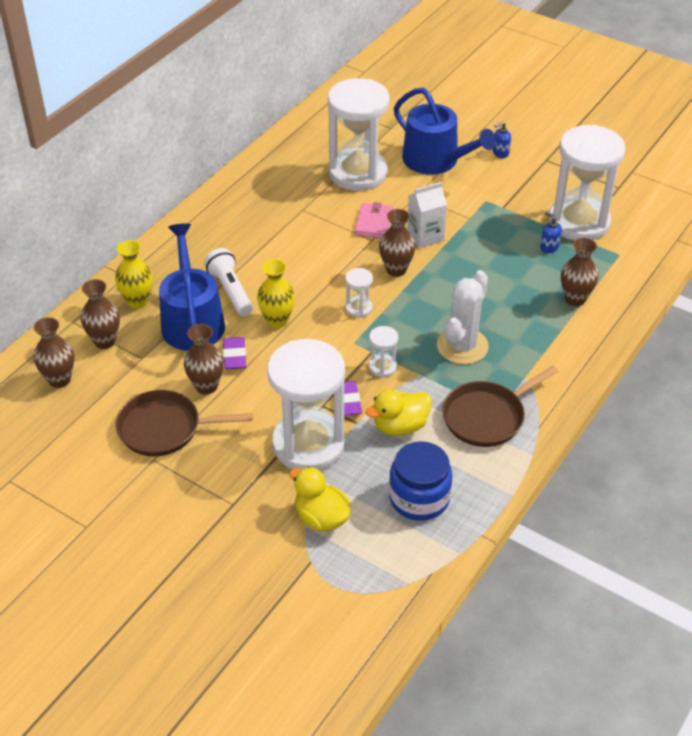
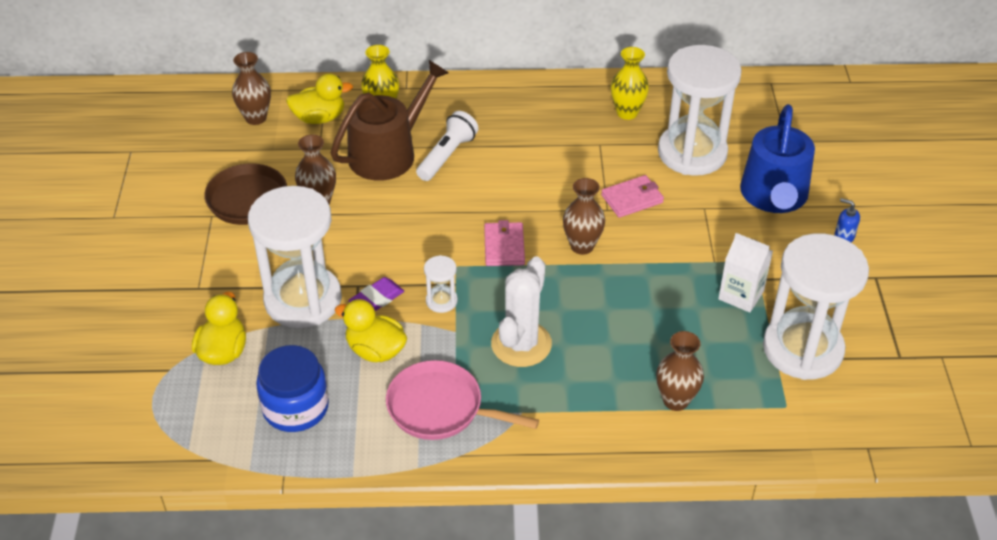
camera: 55 degrees right, 0 degrees up
brown vase [81,279,120,349] -> yellow duck [286,73,353,124]
blue watering can [159,223,225,351] -> brown watering can [331,60,449,181]
purple eraser [223,337,246,369] -> none
yellow vase [257,259,295,328] -> yellow vase moved to [611,47,649,120]
white hourglass [345,268,373,317] -> pink wallet [484,220,525,266]
white carton [407,182,447,248] -> white carton moved to [718,233,773,313]
white cactus [437,270,489,364] -> white cactus turned 60 degrees counterclockwise [491,256,552,367]
brown pan [442,366,558,447] -> pink pan [386,360,539,440]
blue soap dispenser [540,212,562,253] -> none

